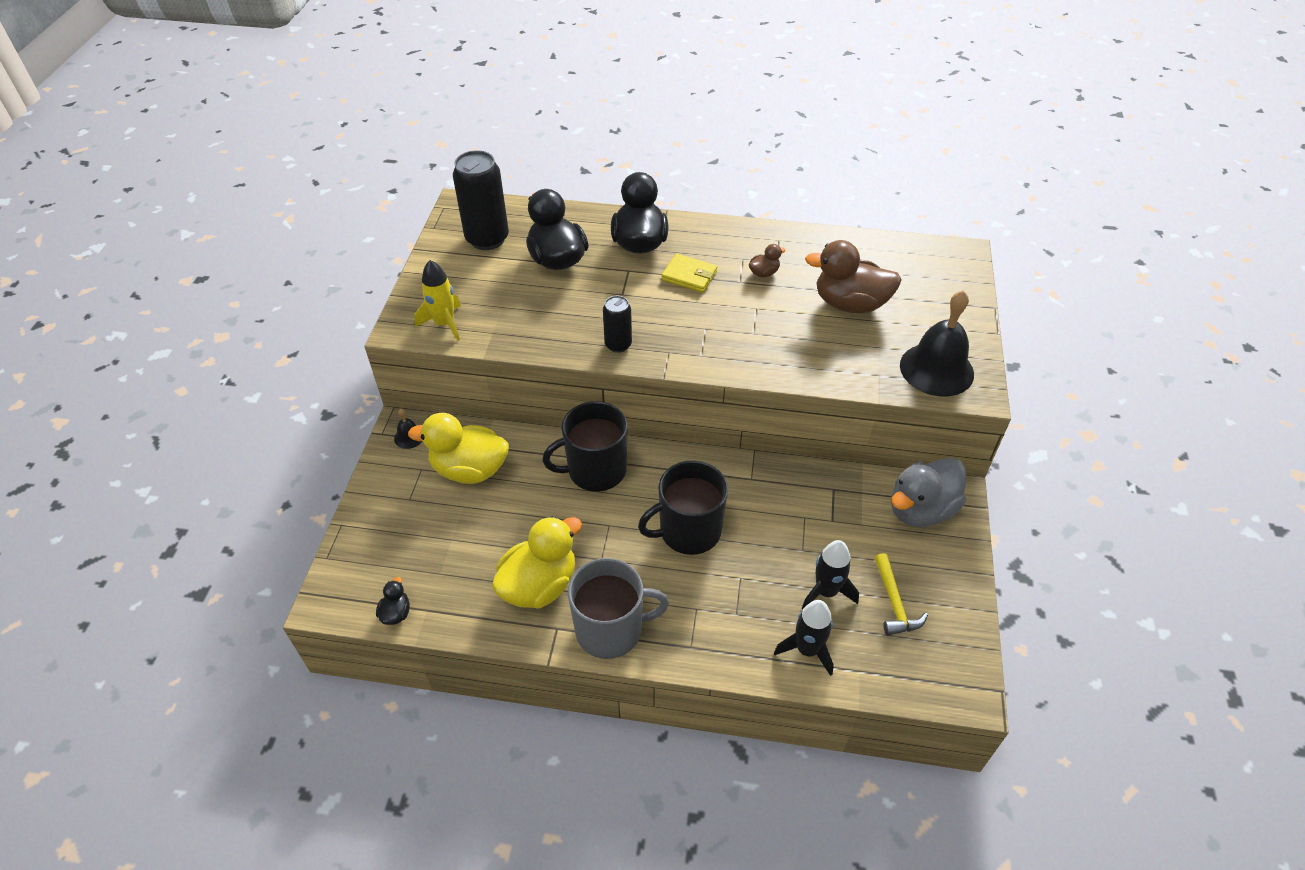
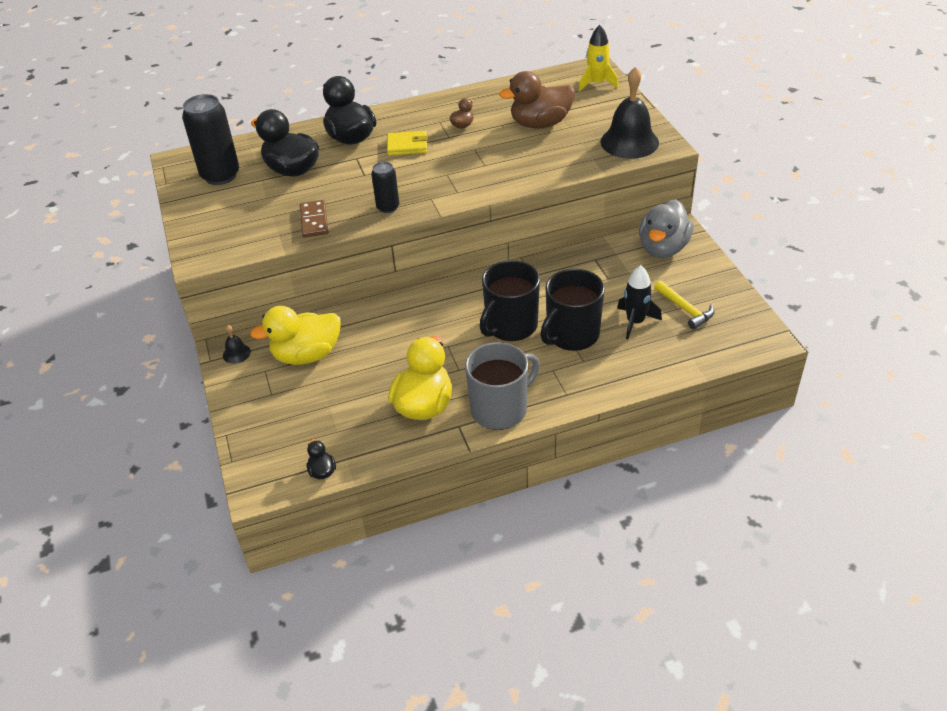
camera: 25 degrees left, 5 degrees down
yellow rocket [414,260,461,341] -> yellow rocket moved to [579,25,618,91]
black mug [542,401,628,492] -> black mug moved to [541,269,605,351]
black rocket [774,600,834,676] -> none
none -> brown domino [300,200,329,238]

